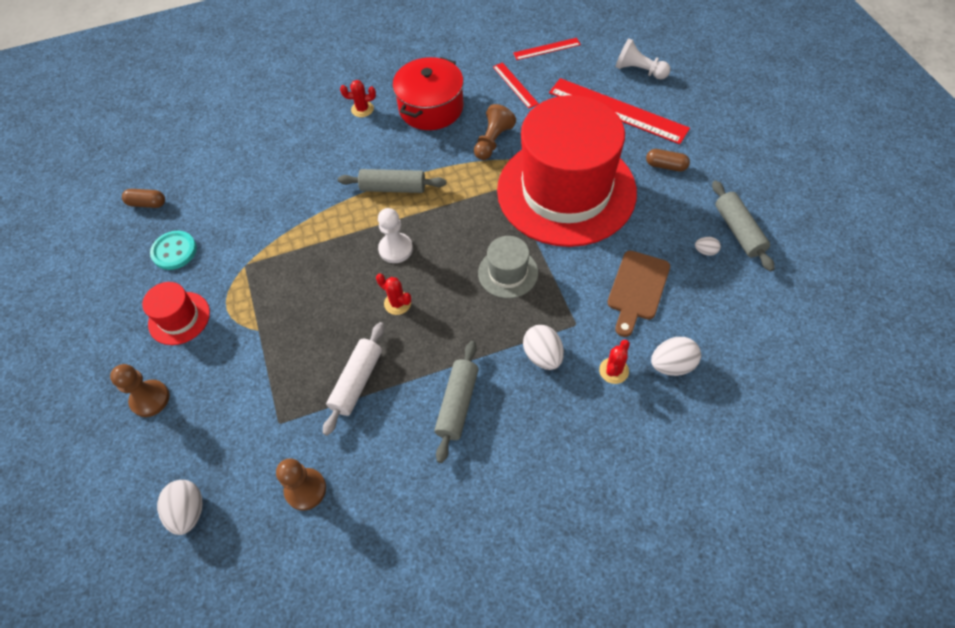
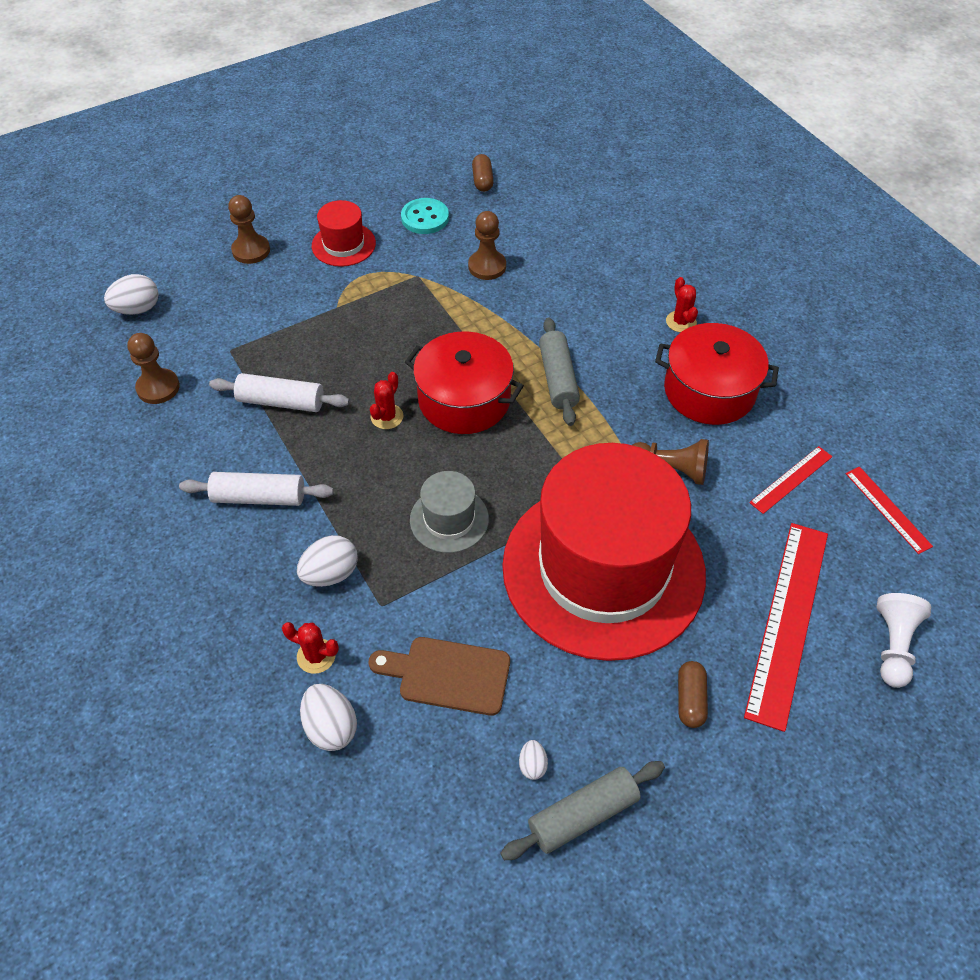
camera: 75 degrees right, 5 degrees down
white pawn [378,208,413,263] -> red pot [405,331,524,434]
grey rolling pin [434,341,479,463] -> white rolling pin [179,472,334,506]
none -> brown pawn [468,211,506,280]

